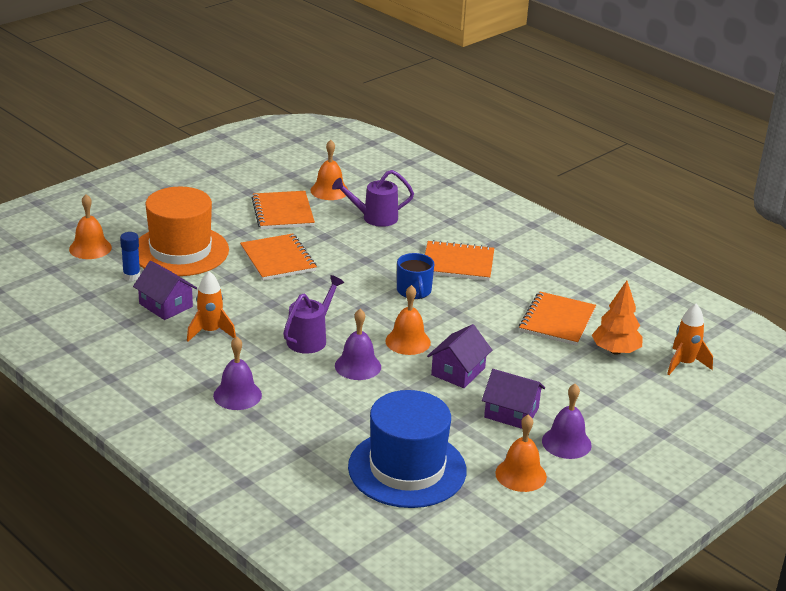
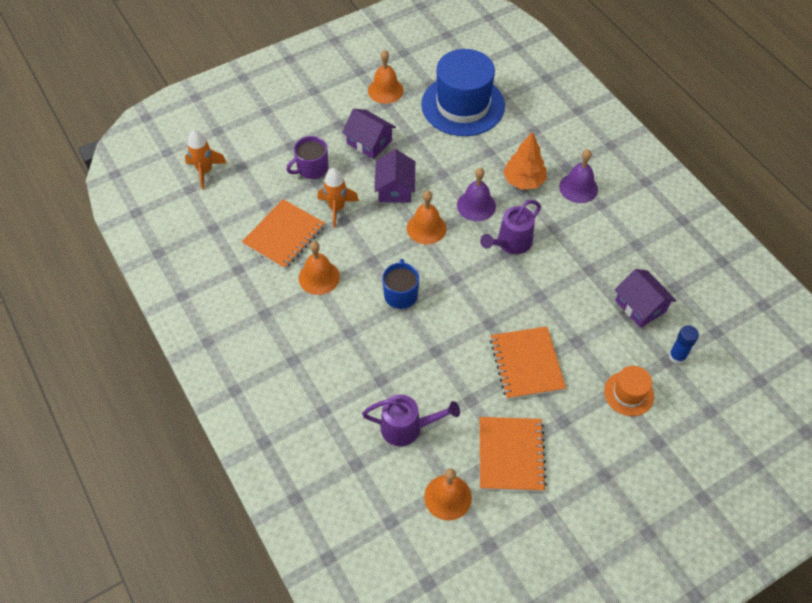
camera: 165 degrees left, 25 degrees up
orange bell [69,194,112,259] -> orange bell moved to [299,241,340,295]
orange hat [138,187,229,276] -> orange hat [604,366,654,416], size x0.48
orange rocket [187,271,236,342] -> orange rocket moved to [317,168,359,228]
orange notebook [425,240,494,281] -> none
purple house [427,324,492,388] -> purple house turned 45 degrees counterclockwise [374,149,415,202]
purple bell [542,384,592,459] -> none
orange tree [592,281,643,355] -> orange tree moved to [503,132,547,190]
none -> purple mug [286,136,328,179]

